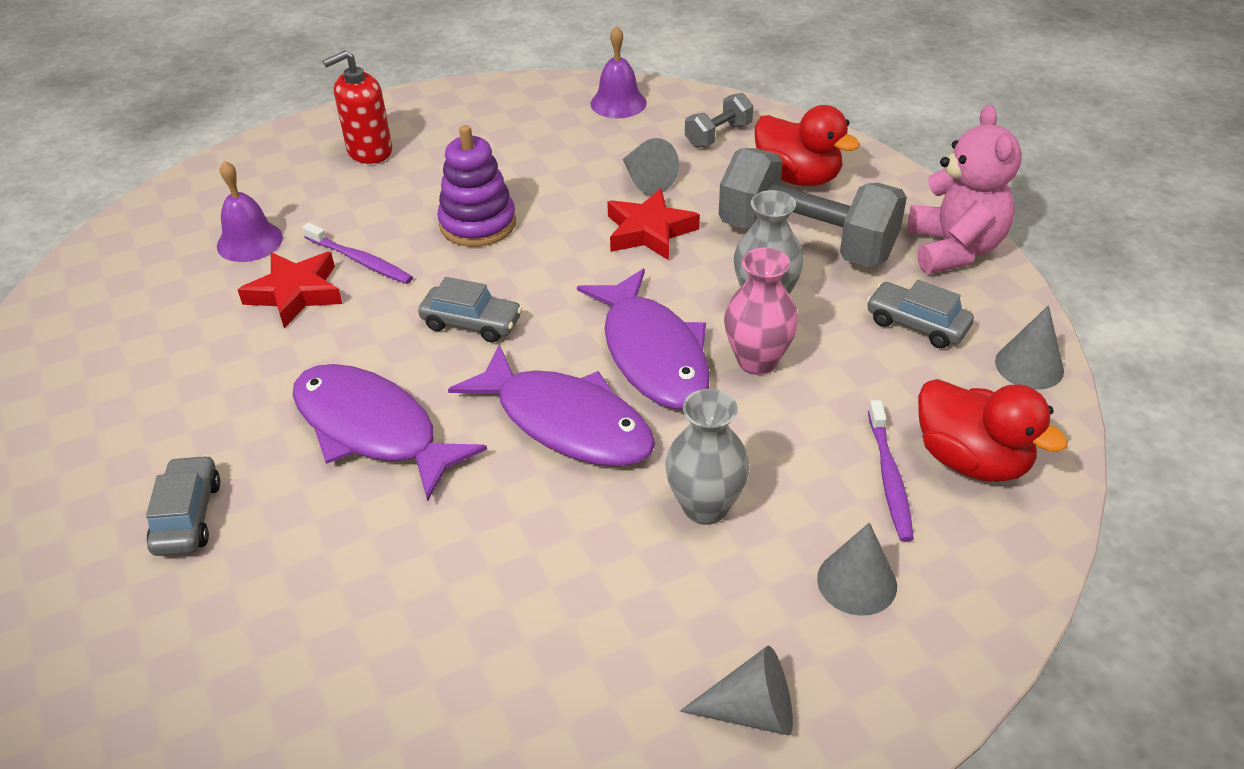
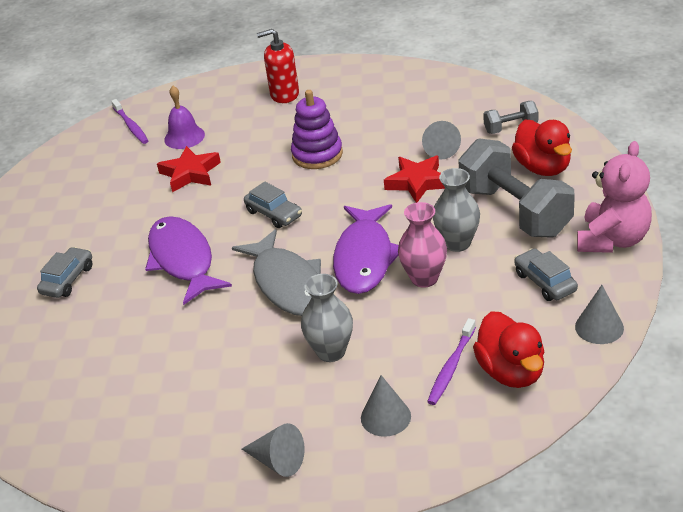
camera: 30 degrees right, 5 degrees down
purple toothbrush [302,223,413,284] -> purple toothbrush moved to [111,99,148,144]
purple fish [448,344,655,467] -> grey fish [232,229,321,316]
purple bell [590,26,647,118] -> none

